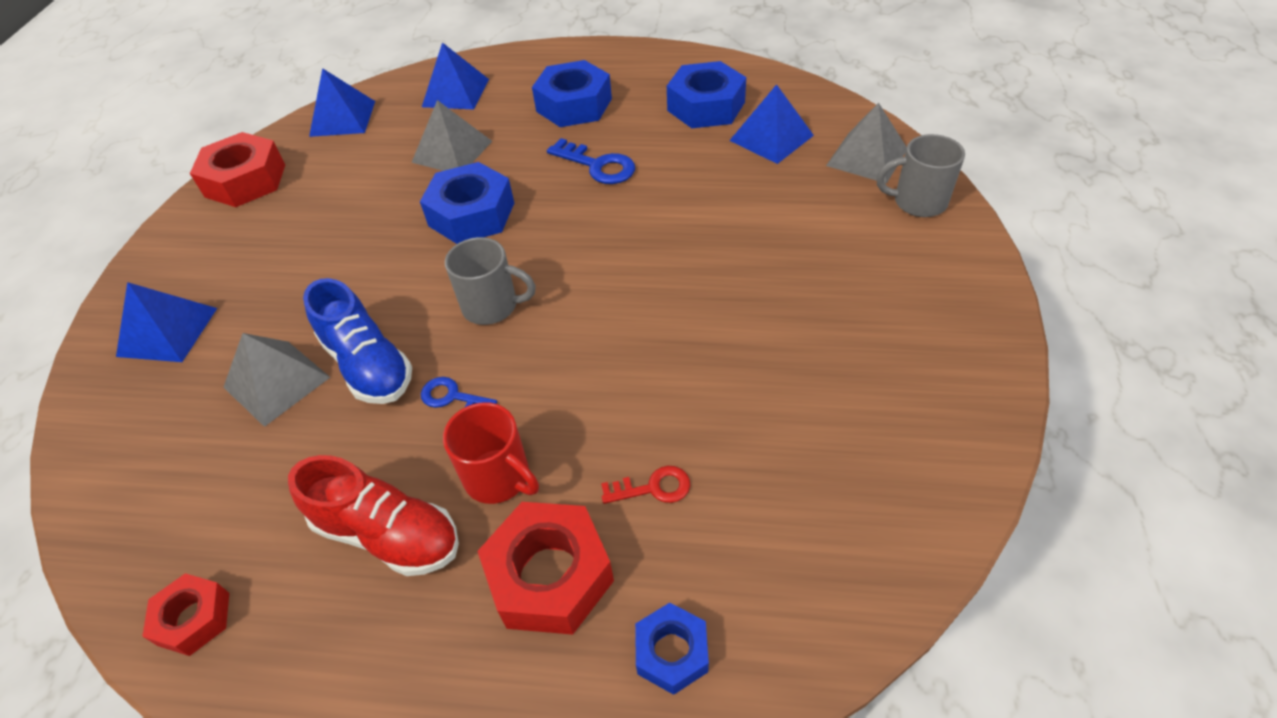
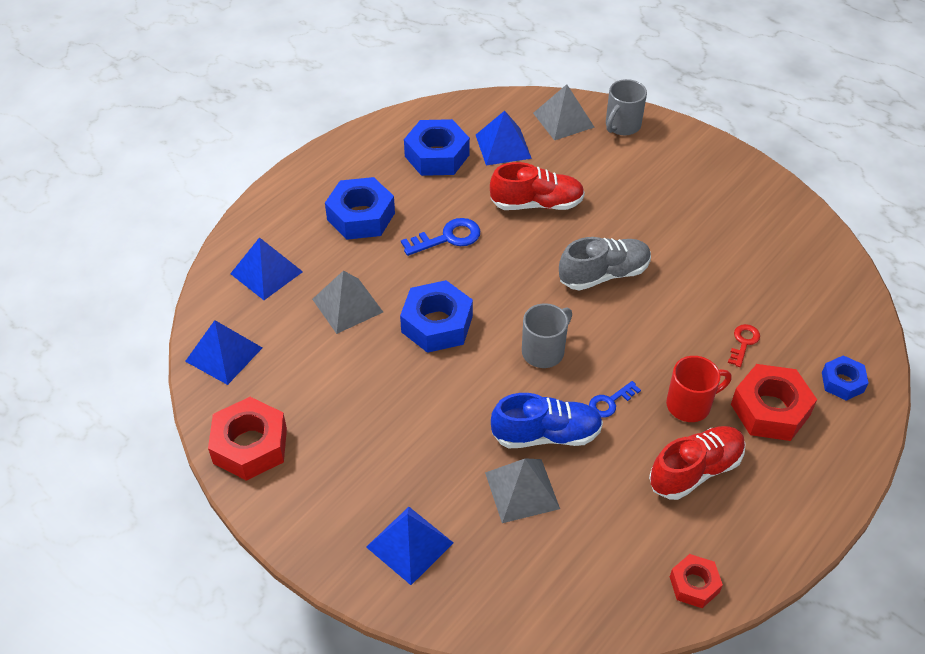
camera: 60 degrees left, 0 degrees up
none -> red shoe [490,162,585,210]
none -> grey shoe [559,237,651,291]

